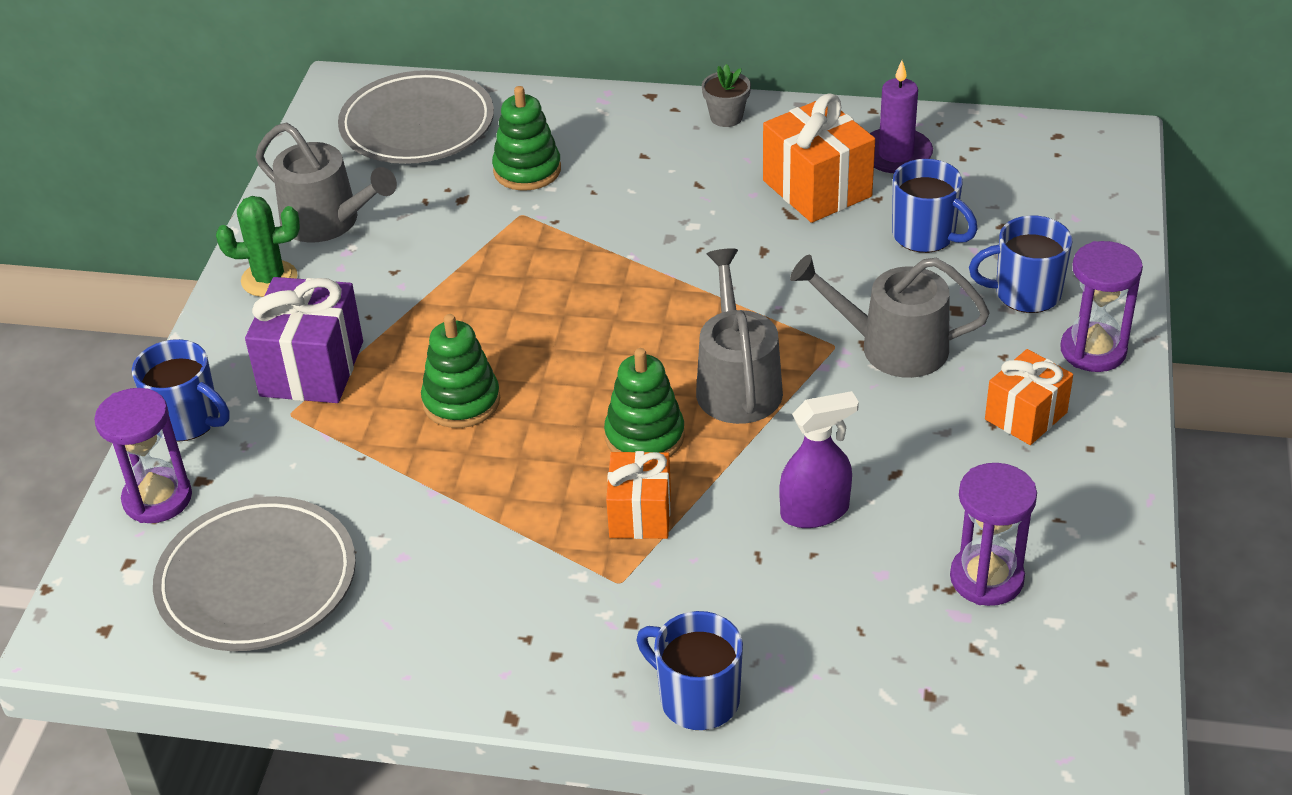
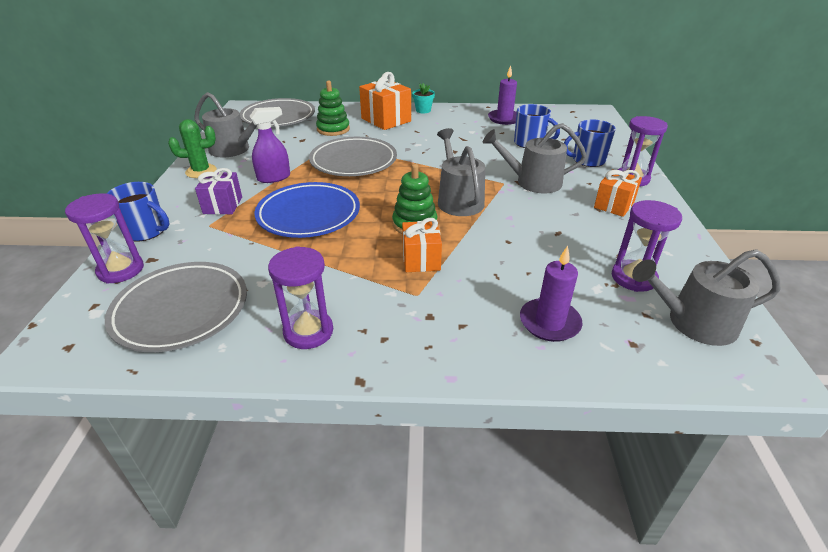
camera: 10 degrees left, 5 degrees down
purple gift [245,277,363,403] -> purple gift [195,168,242,214], size x0.65
green stacking toy [421,314,500,428] -> blue plate [255,182,360,238]
blue mug [637,611,743,730] -> none
grey flower pot [702,64,751,127] -> turquoise flower pot [412,83,435,113]
orange gift [763,93,875,223] -> orange gift moved to [359,72,411,130]
purple spray bottle [779,391,859,528] -> purple spray bottle moved to [250,107,290,183]
none -> purple hourglass [268,246,333,349]
none -> grey plate [309,137,397,176]
none -> purple candle [520,246,583,342]
none -> grey watering can [632,249,780,346]

